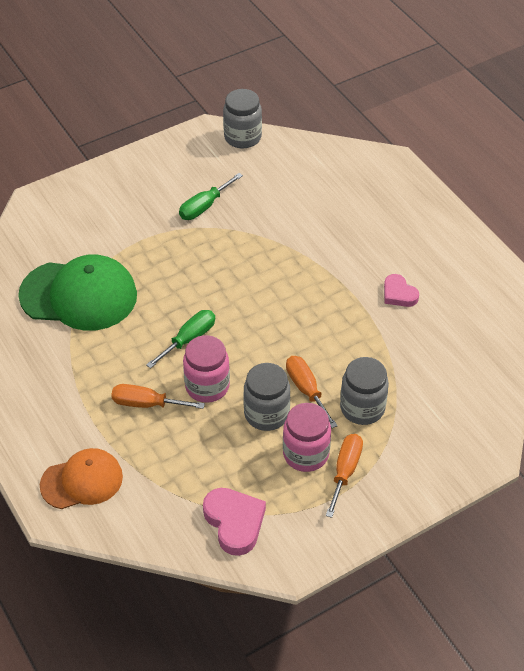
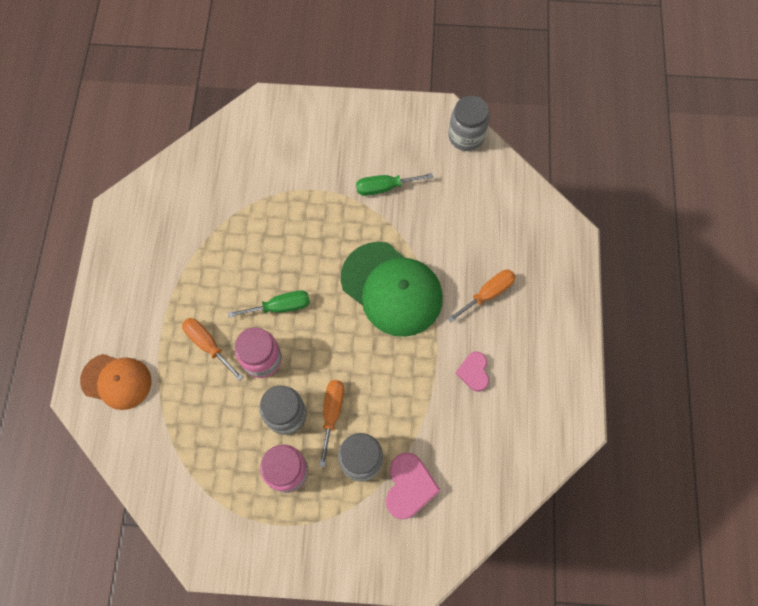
camera: 35 degrees right, 20 degrees up
green cap [18,254,137,331] -> green cap moved to [341,242,443,337]
pink heart [203,488,266,556] -> pink heart moved to [386,453,441,519]
orange screwdriver [326,434,363,518] -> orange screwdriver moved to [447,270,516,322]

